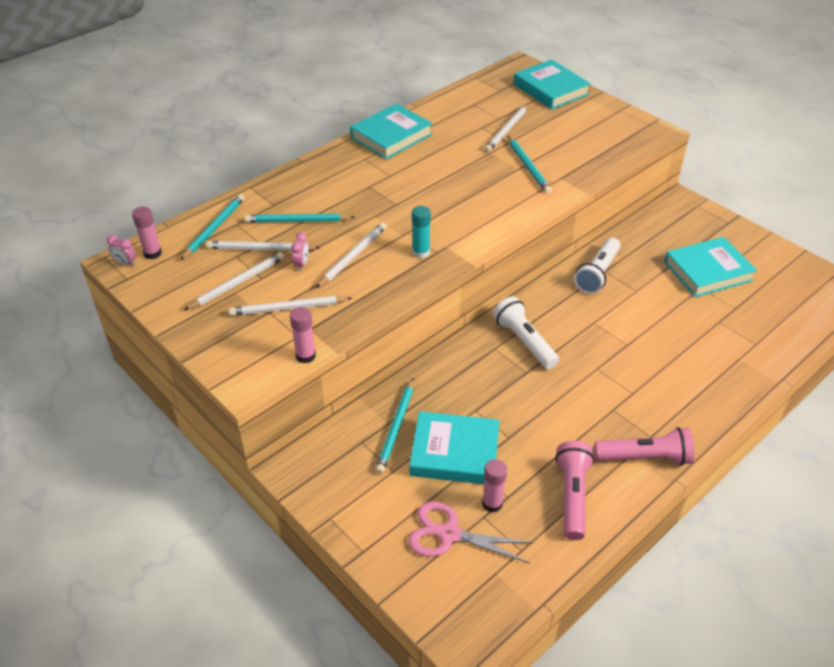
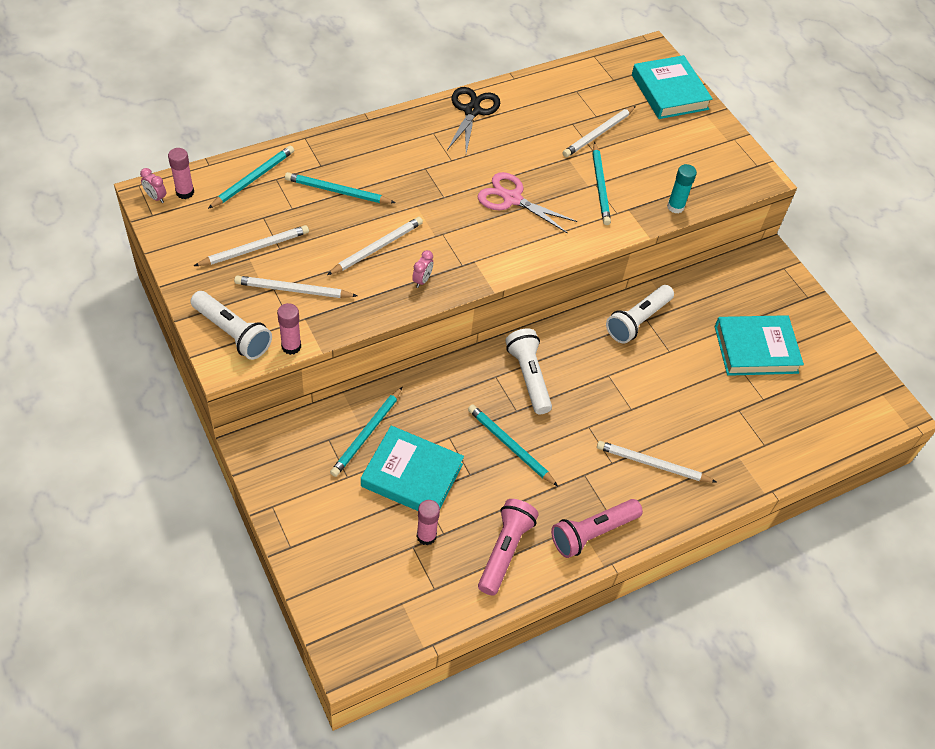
camera: 10 degrees right, 10 degrees up
white pencil [206,241,321,251] -> white pencil moved to [597,441,716,482]
pink clock [291,232,309,271] -> pink clock moved to [412,250,433,288]
turquoise book [350,103,433,159] -> black scissors [447,87,500,153]
pink scissors [408,501,534,564] -> pink scissors moved to [477,172,577,234]
turquoise glue stick [412,206,431,258] -> turquoise glue stick moved to [667,164,697,214]
pink flashlight [594,427,694,466] -> pink flashlight turned 135 degrees clockwise [551,499,643,558]
none -> white flashlight [191,291,272,360]
none -> turquoise pencil [468,405,558,486]

